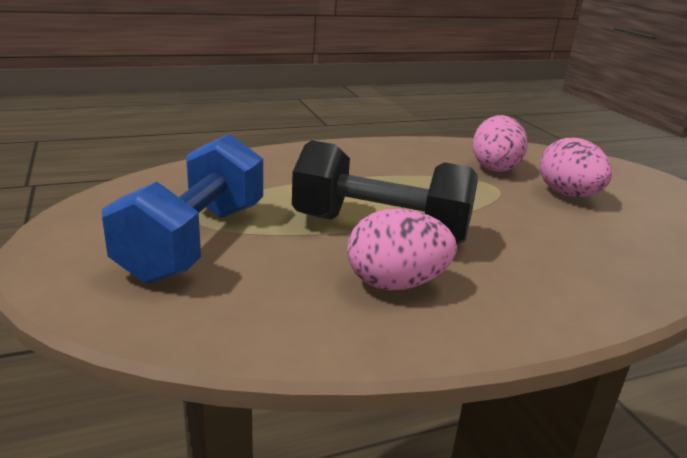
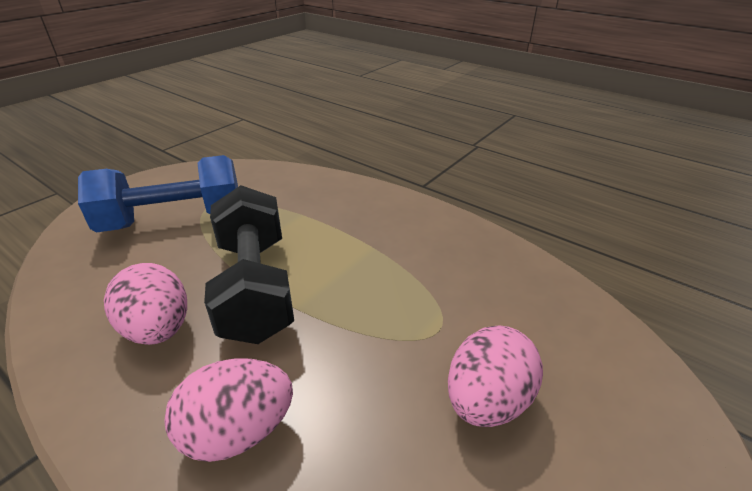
camera: 60 degrees right, 10 degrees up
pink egg [473,115,528,172] -> pink egg moved to [164,358,293,462]

